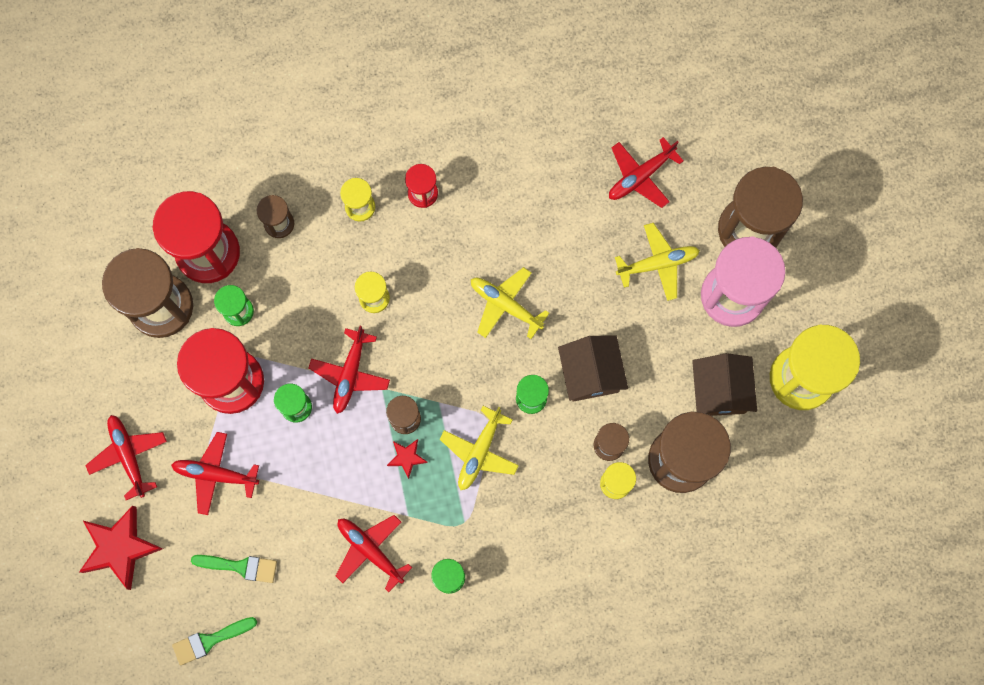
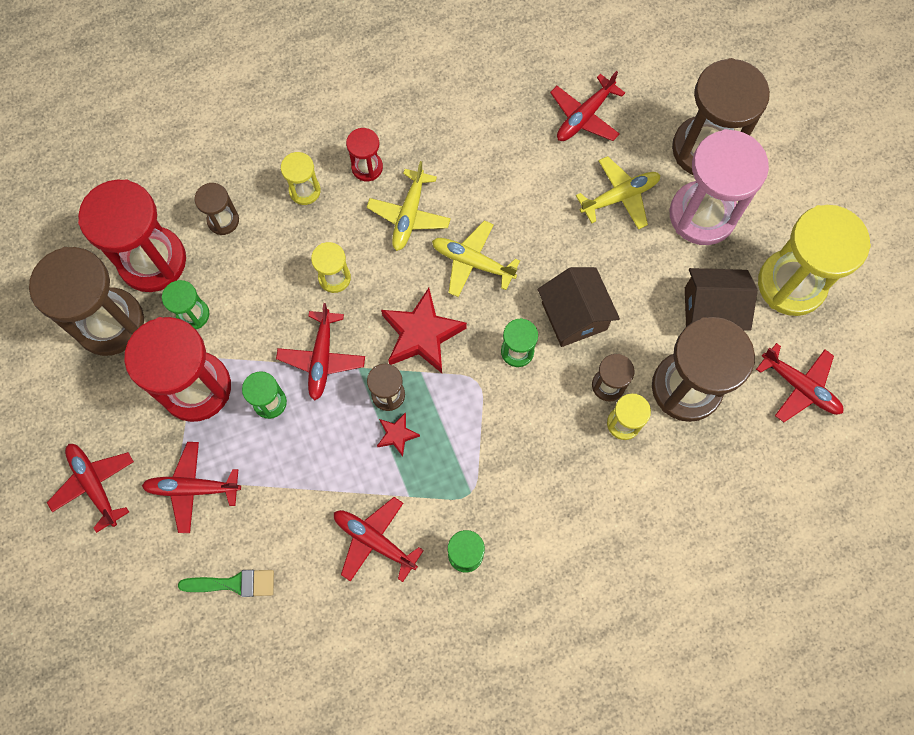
camera: 10 degrees left, 5 degrees down
red star [79,505,163,590] -> red star moved to [381,288,467,373]
green brush [172,617,257,666] -> none
yellow plane [440,406,519,490] -> yellow plane moved to [367,161,451,251]
brown house [692,353,757,416] -> brown house turned 75 degrees counterclockwise [685,268,758,331]
none -> red plane [756,343,843,422]

